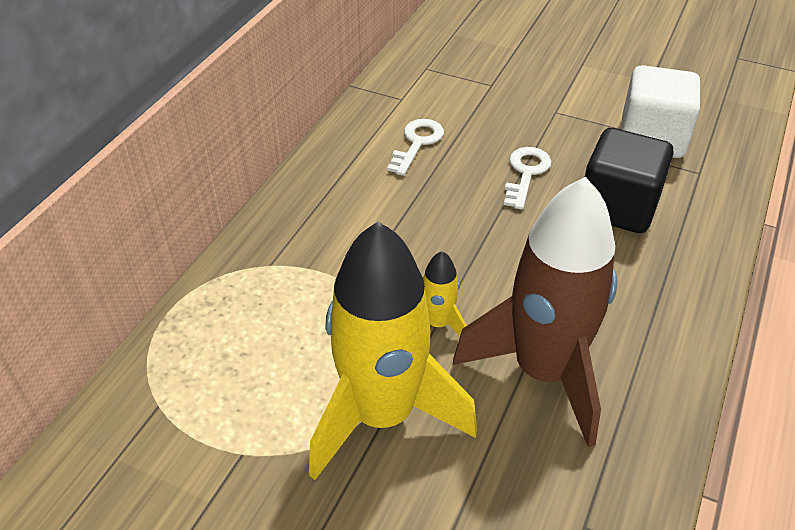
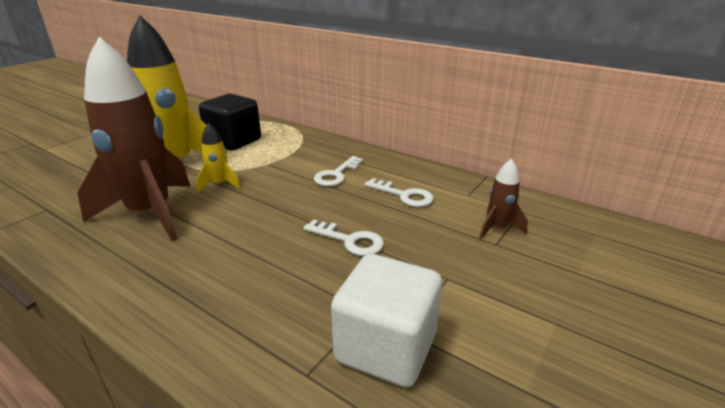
camera: 100 degrees right, 15 degrees down
black cube [585,128,674,233] -> black cube moved to [199,94,261,150]
none -> white key [314,156,363,186]
none -> brown rocket [479,159,528,239]

